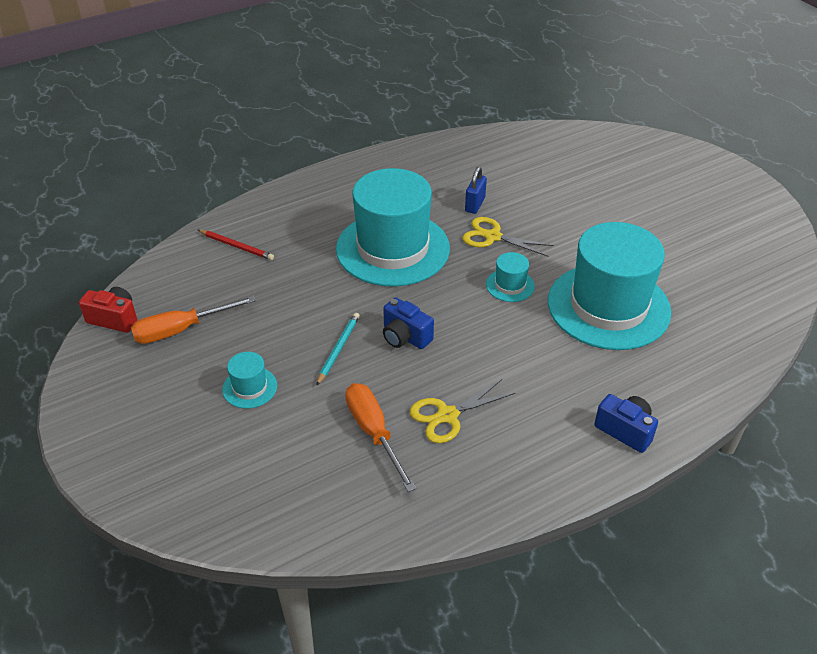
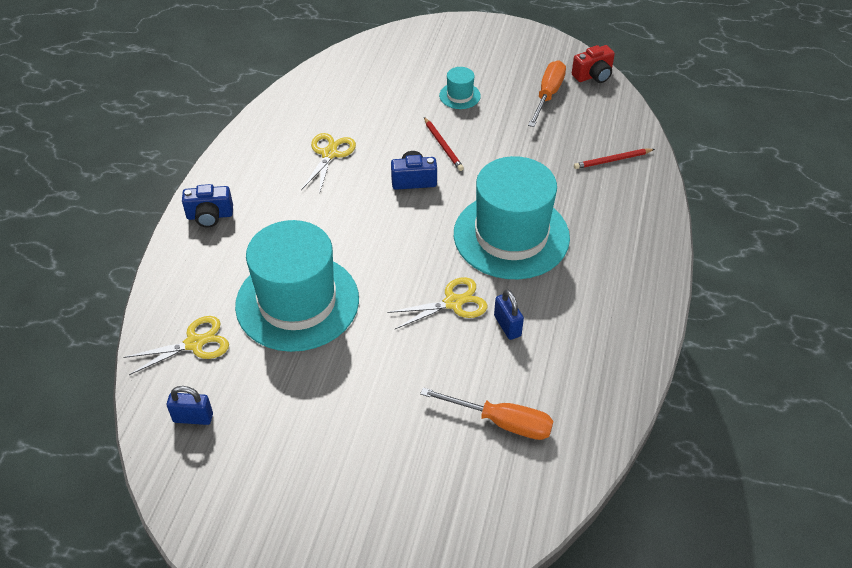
camera: 135 degrees right, 5 degrees up
turquoise pencil [316,313,360,386] -> red pencil [424,117,464,171]
orange screwdriver [345,383,416,492] -> orange screwdriver moved to [420,387,553,440]
turquoise hat [486,252,535,302] -> none
none -> yellow scissors [123,316,229,375]
none -> blue padlock [167,386,213,425]

